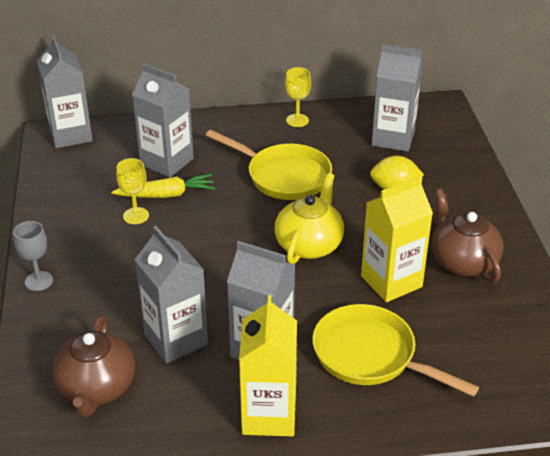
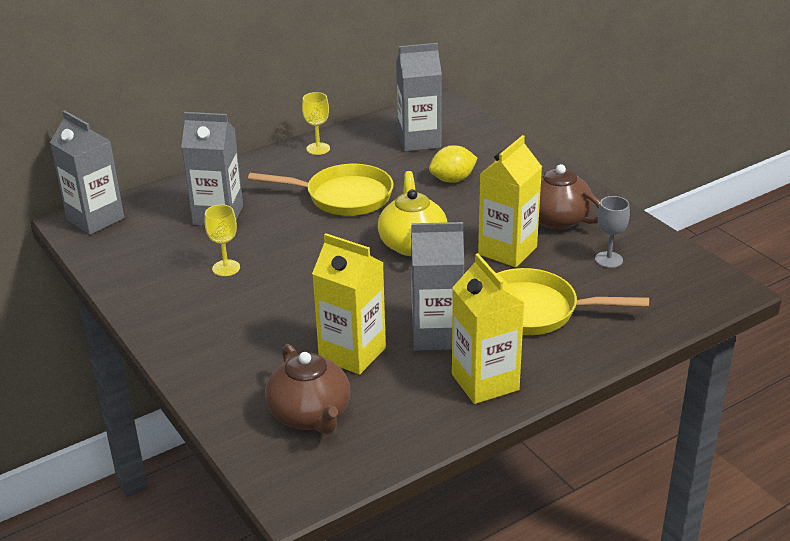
camera: 25 degrees left, 5 degrees down
grey goblet [13,221,53,291] -> grey goblet moved to [595,196,630,268]
yellow carrot [111,174,215,198] -> none
grey carton [135,226,208,363] -> yellow carton [312,233,386,375]

